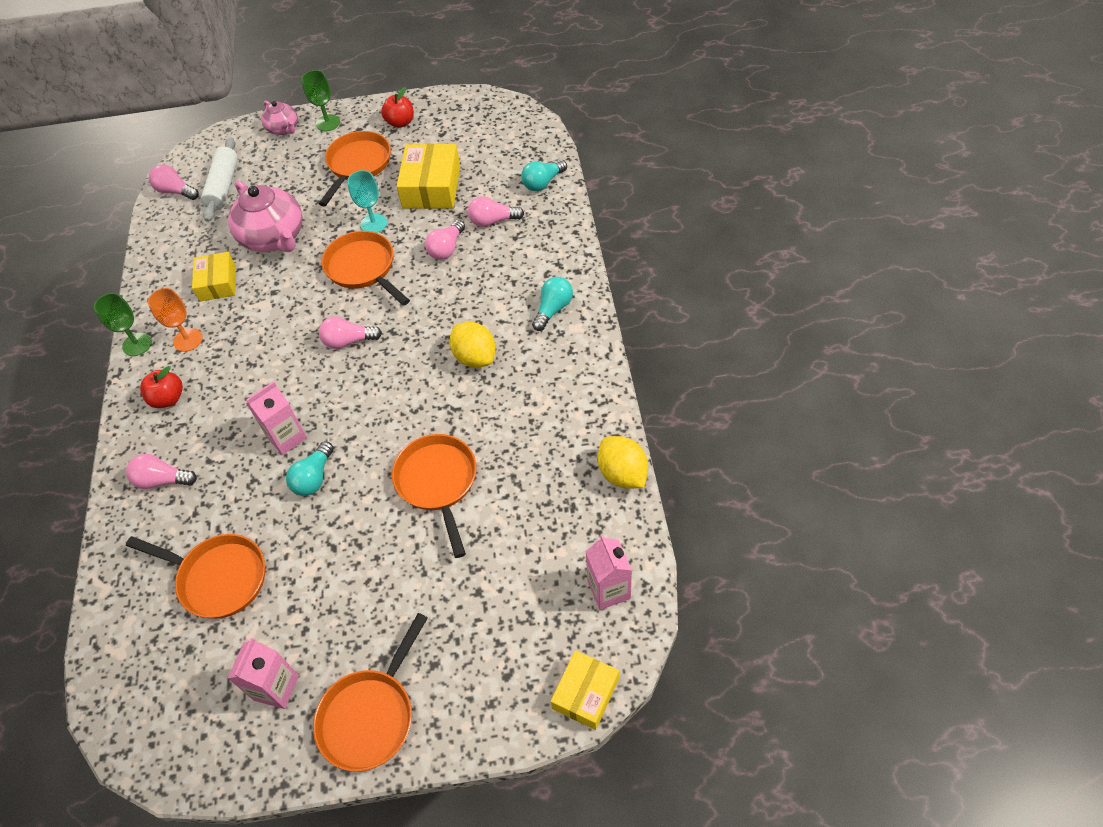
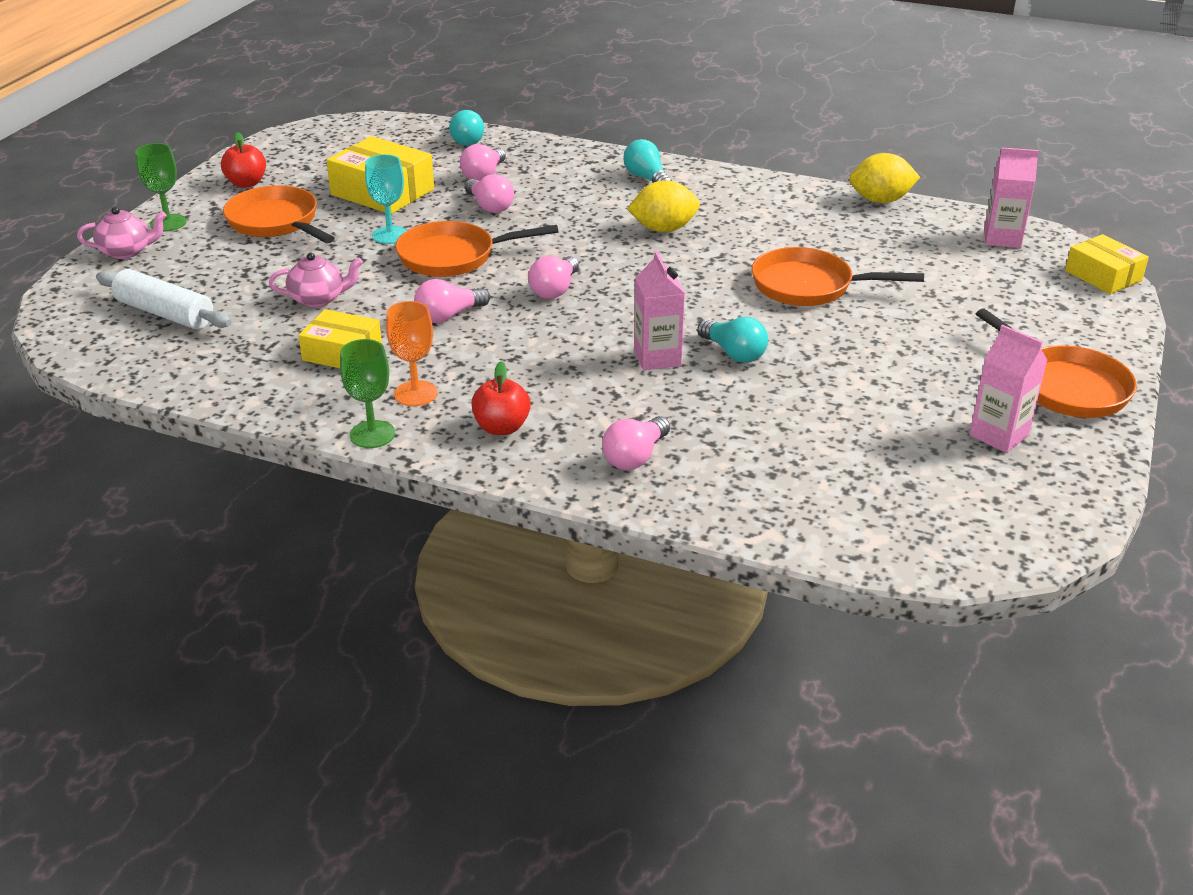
camera: 65 degrees left, 20 degrees down
orange pan [126,534,265,619] -> none
pink light bulb [149,164,199,200] -> pink light bulb moved to [414,279,490,323]
pink teapot [228,180,303,252] -> pink teapot [269,252,363,307], size x0.54

